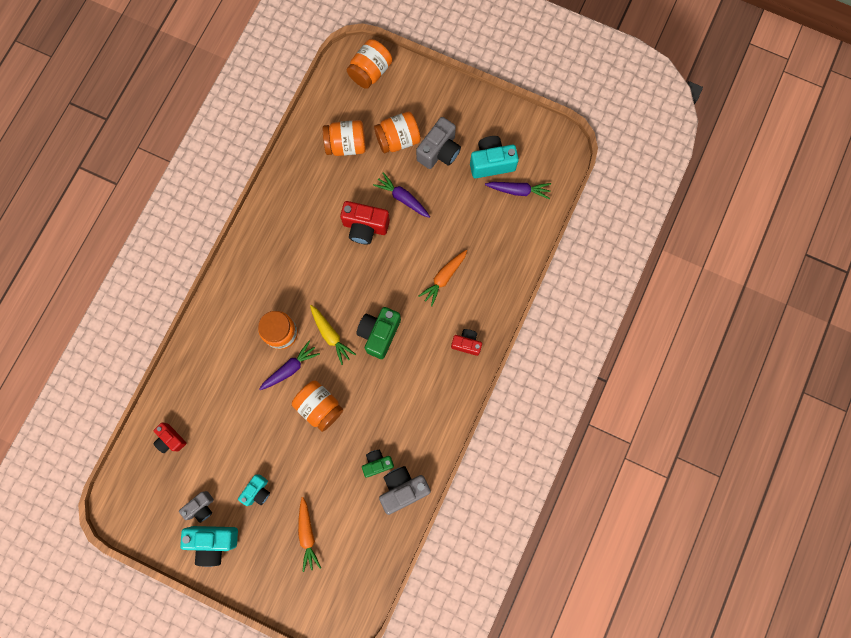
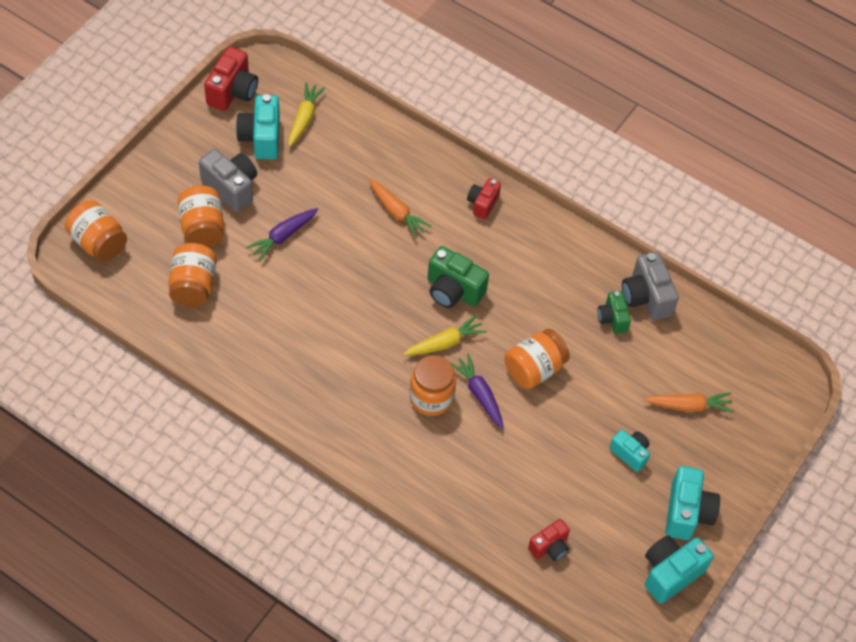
camera: 85 degrees left, 20 degrees down
grey camera [179,491,214,523] -> none
red camera [340,201,390,244] -> red camera moved to [204,46,258,111]
purple carrot [485,182,551,199] -> yellow carrot [289,82,325,147]
none -> turquoise camera [645,535,713,604]

